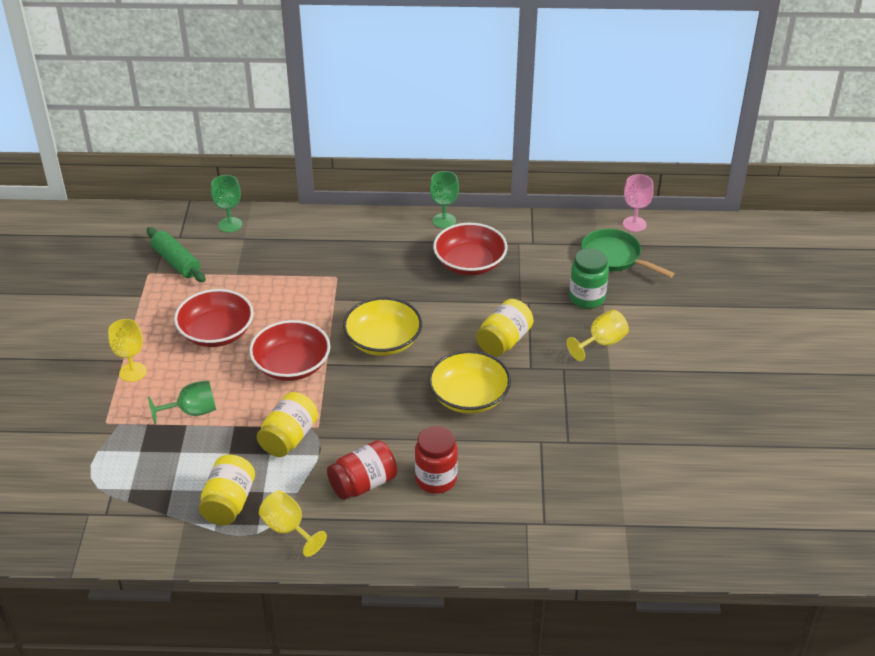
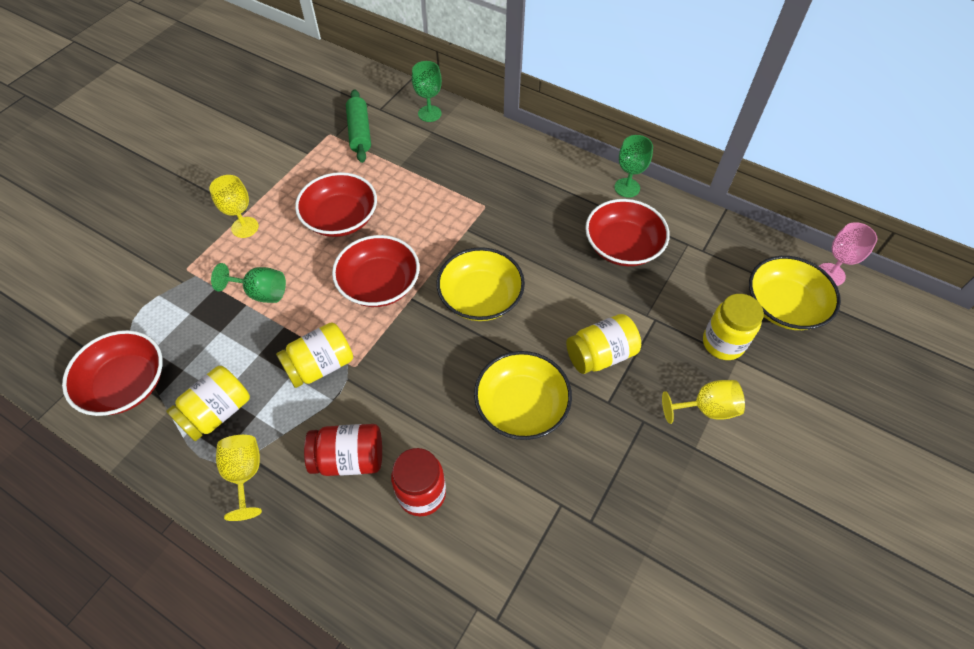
camera: 30 degrees right, 15 degrees up
green jar [569,248,609,309] -> yellow jar [703,294,764,360]
green pan [581,229,675,278] -> yellow bowl [749,256,841,330]
none -> red bowl [62,330,163,416]

